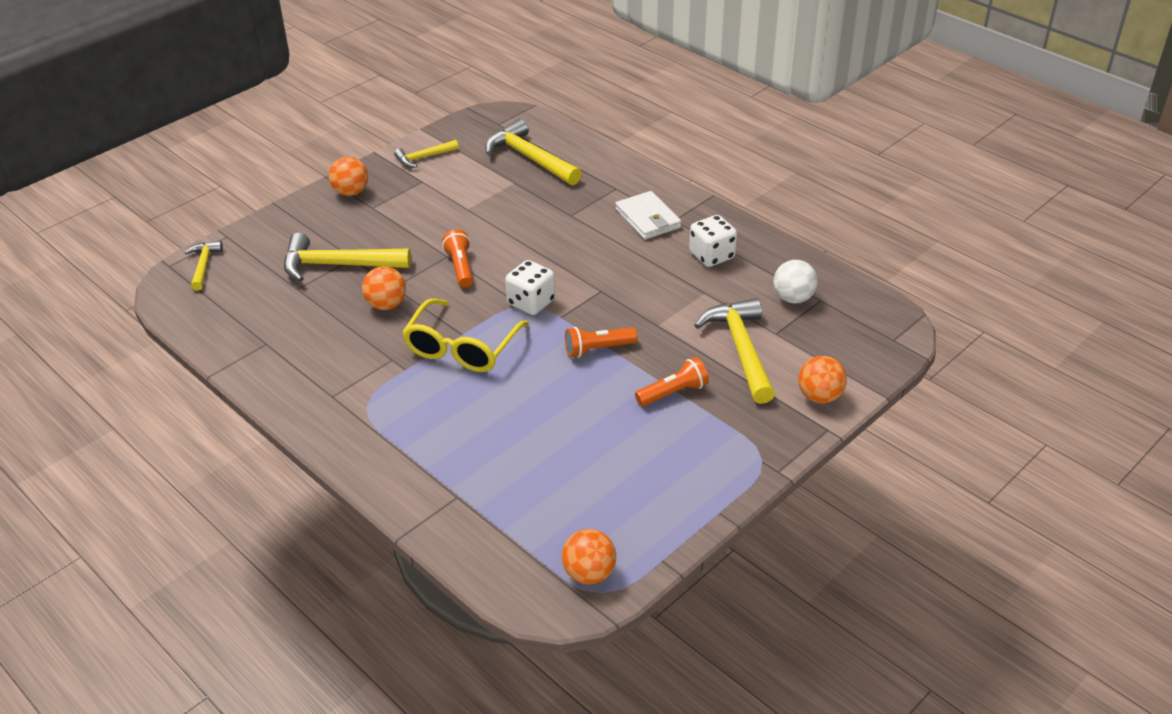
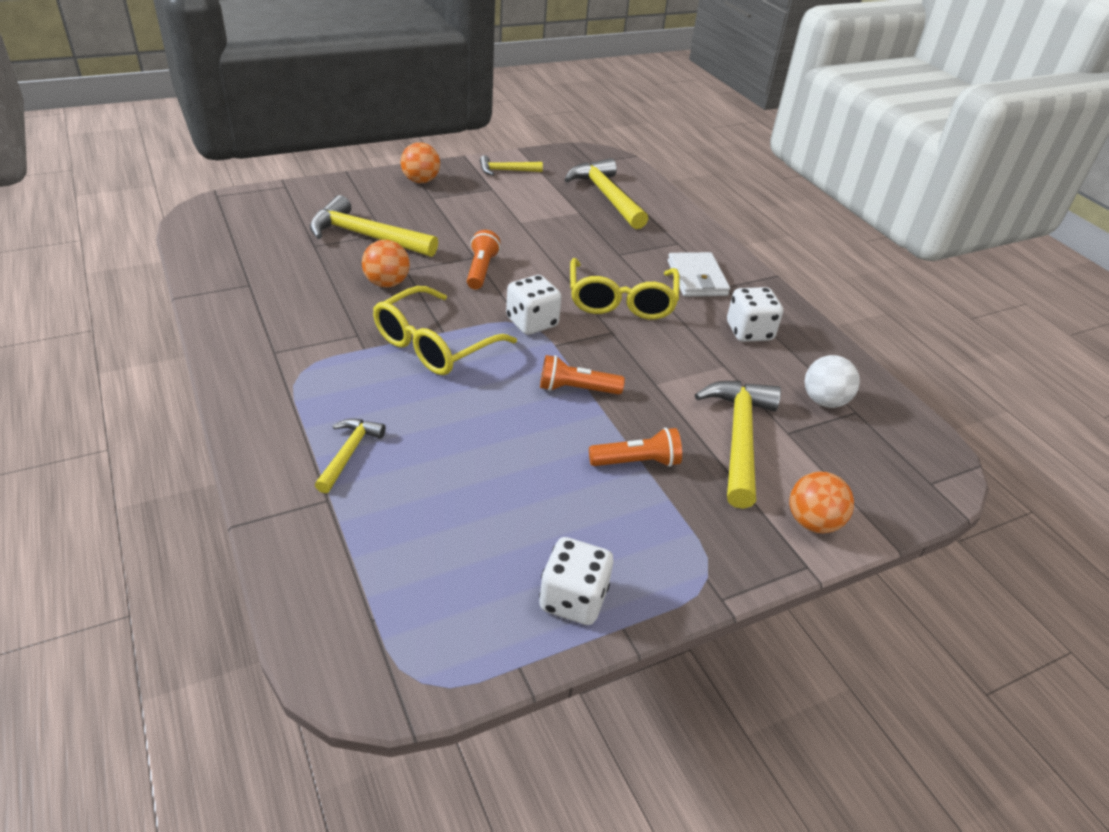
camera: 15 degrees right, 0 degrees up
yellow hammer [185,241,223,291] -> yellow hammer moved to [315,419,386,493]
orange ball [562,529,616,584] -> none
none -> white dice [539,537,613,625]
none -> yellow glasses [570,258,680,320]

